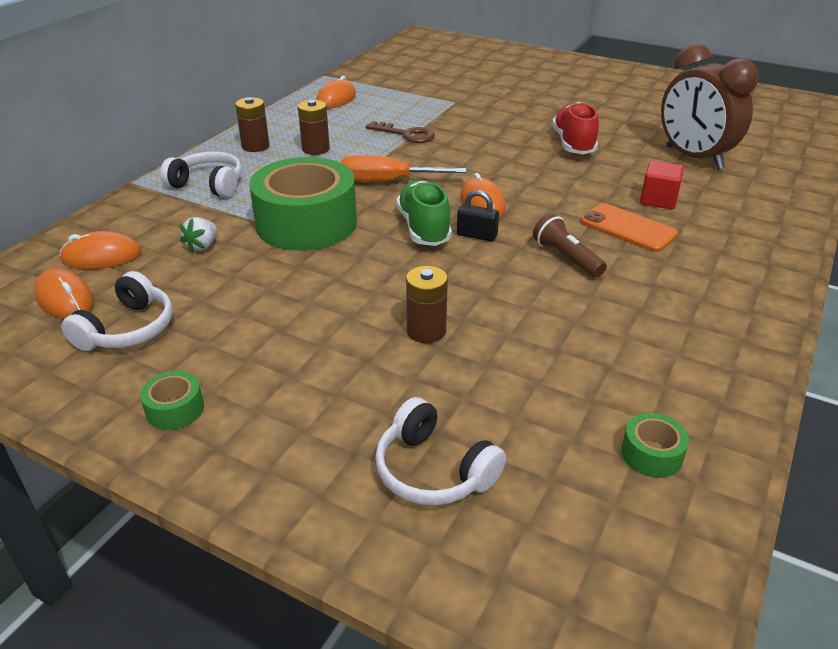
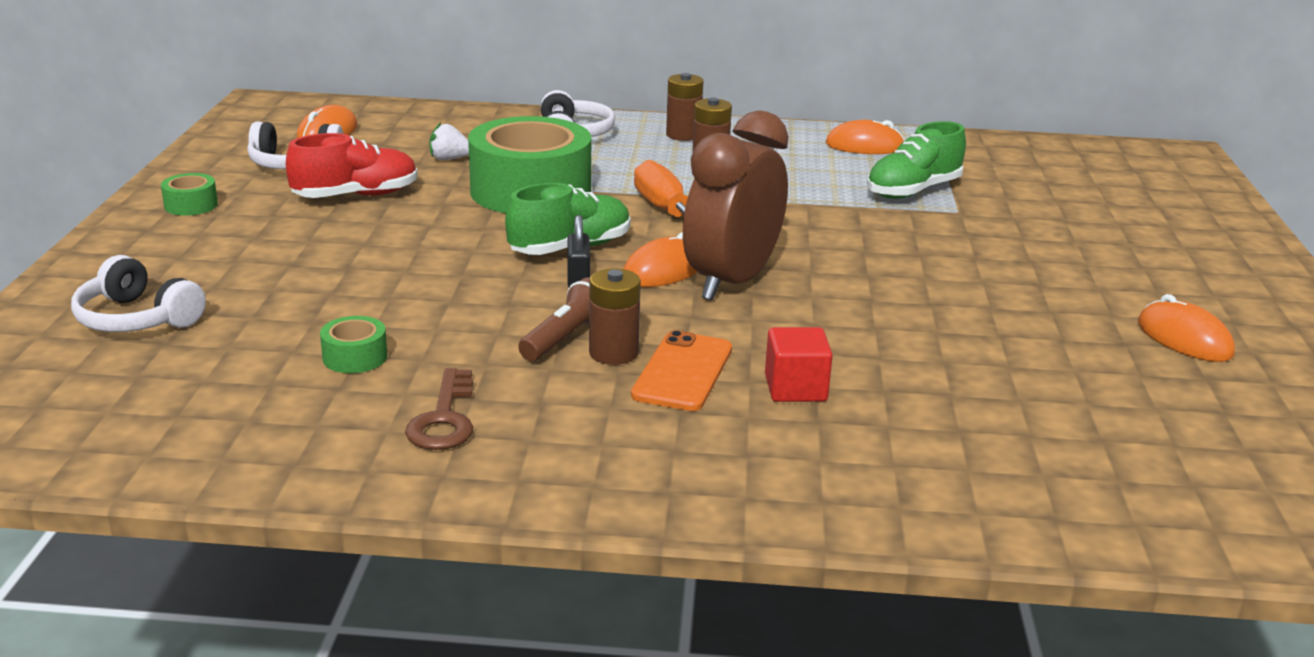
camera: 65 degrees right, 10 degrees down
orange mouse [59,231,141,269] -> orange mouse moved to [1138,294,1235,362]
brown key [365,121,435,143] -> brown key moved to [405,368,473,450]
white headphones [375,397,506,506] -> white headphones turned 75 degrees counterclockwise [71,255,206,332]
brown battery [406,266,448,343] -> brown battery moved to [589,268,641,365]
red shoe [552,102,599,154] -> red shoe moved to [286,133,418,198]
green tape [621,413,689,478] -> green tape moved to [320,316,387,373]
brown clock [661,43,759,170] -> brown clock moved to [683,110,789,301]
none -> green shoe [867,121,966,199]

